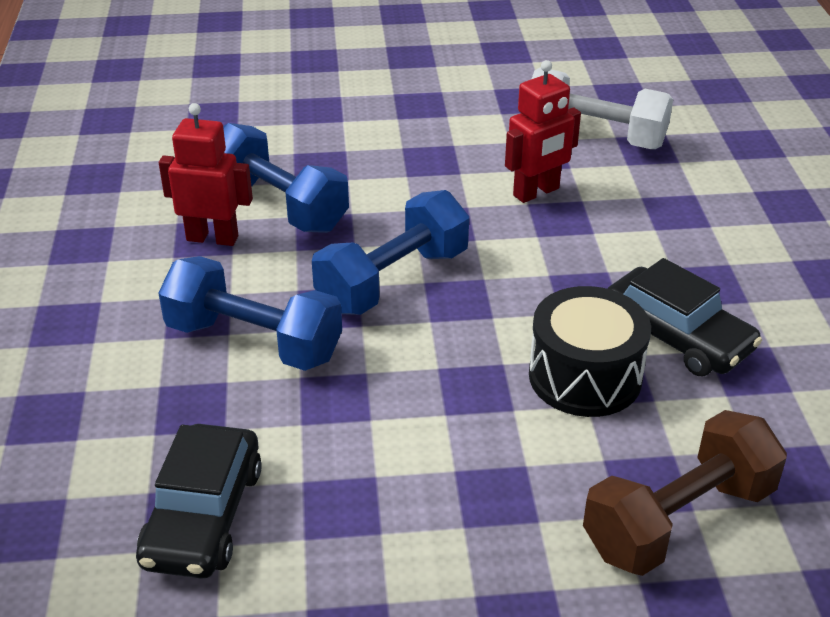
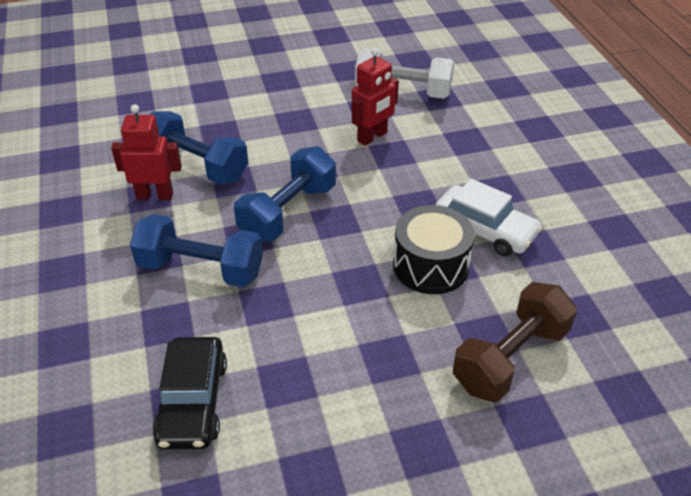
camera: 10 degrees left, 5 degrees up
black car [607,258,762,376] -> white car [435,179,543,256]

